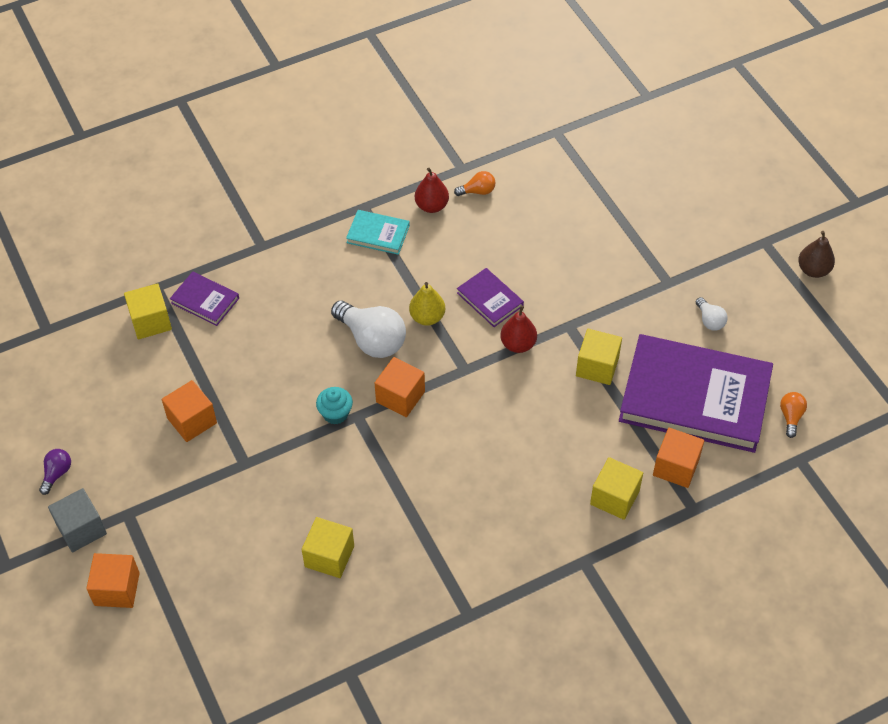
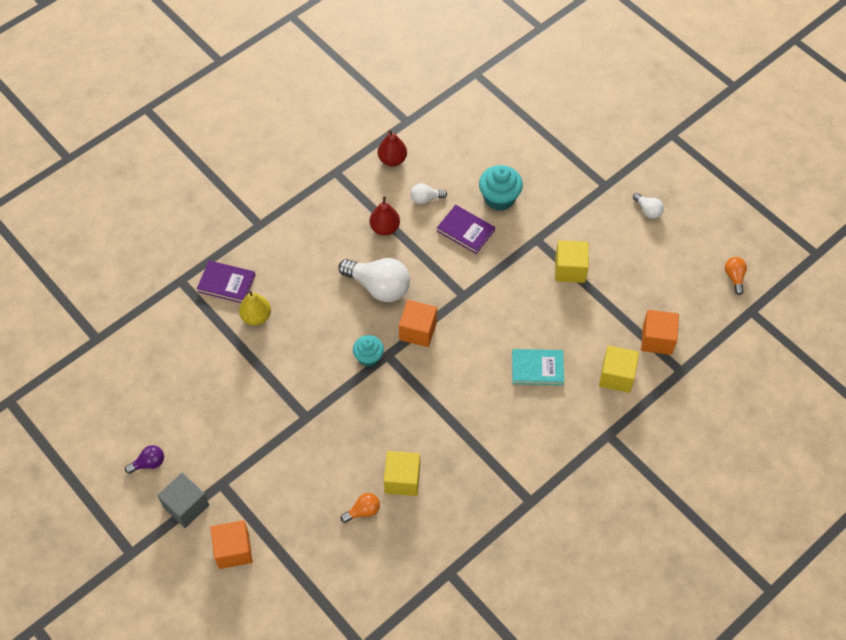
camera: 15 degrees left, 5 degrees up
purple light bulb [39,449,71,495] -> purple light bulb turned 60 degrees clockwise [125,445,164,474]
yellow cube [124,283,172,339] -> none
orange cube [162,380,217,442] -> none
turquoise book [346,210,410,255] -> turquoise book moved to [512,349,564,385]
yellow pear [409,282,445,326] -> yellow pear moved to [239,291,271,326]
orange light bulb [454,171,495,196] -> orange light bulb moved to [341,493,380,523]
red pear [500,305,537,353] -> red pear moved to [369,196,400,236]
purple book [619,334,773,453] -> none
brown pear [798,231,835,278] -> none
none -> white light bulb [411,183,447,204]
none -> turquoise cupcake [479,165,523,211]

